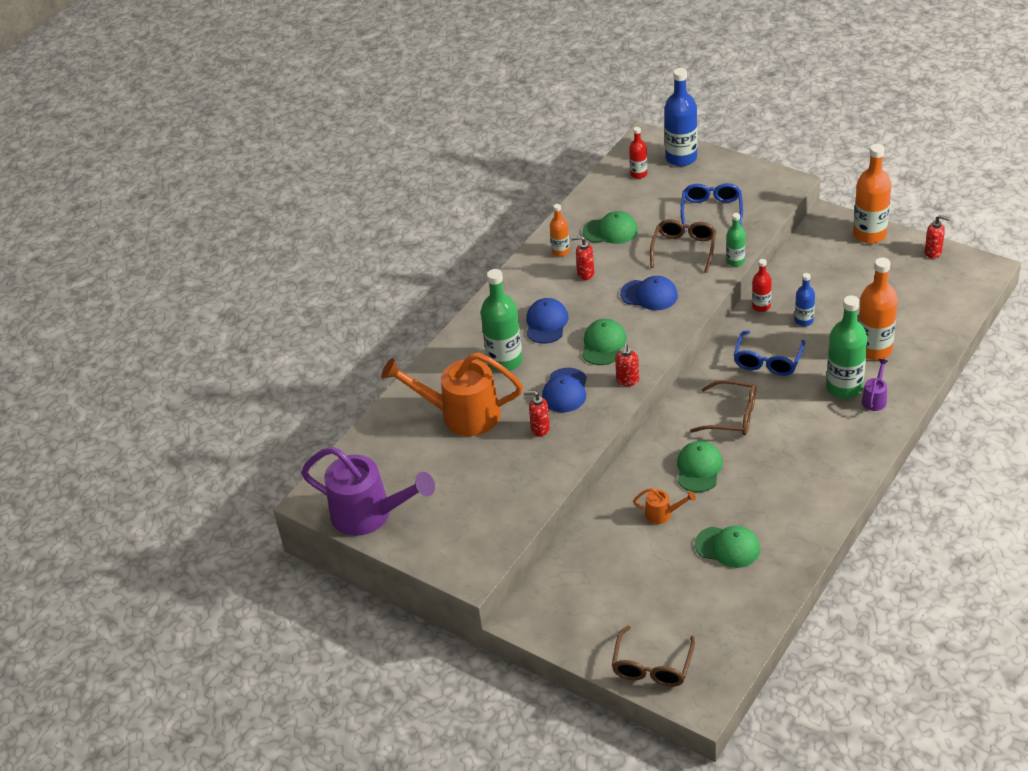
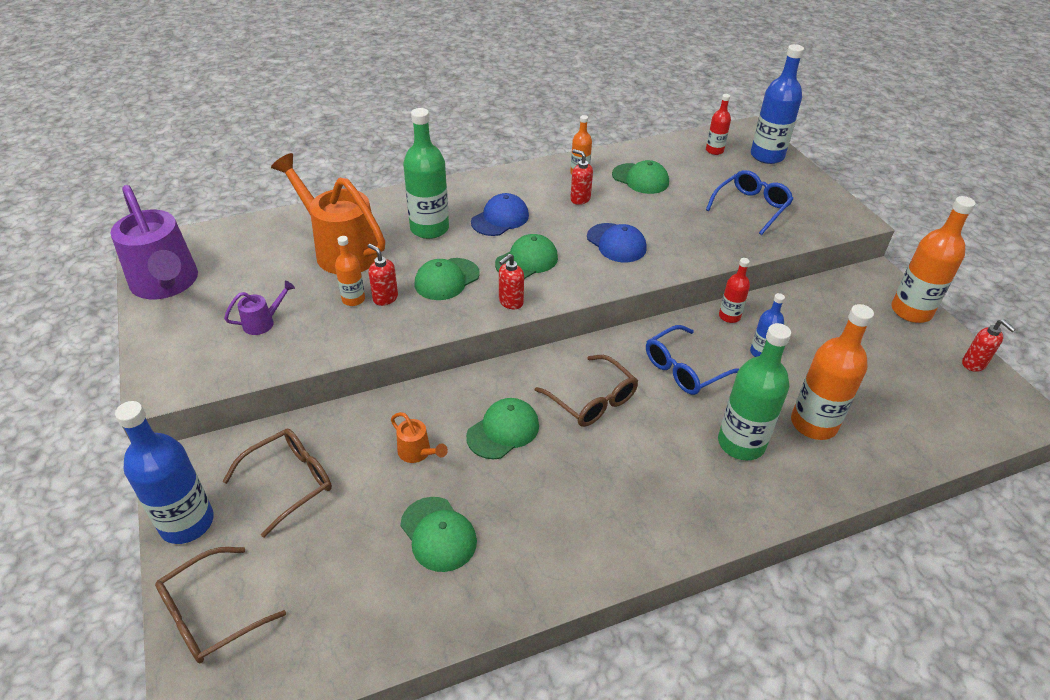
camera: 30 degrees right, 0 degrees up
blue cap [542,368,587,412] -> green cap [415,258,480,300]
brown glasses [650,219,716,273] -> brown glasses moved to [222,429,332,538]
green bottle [726,213,745,267] -> none
purple watering can [862,359,888,411] -> purple watering can moved to [224,281,295,335]
none -> blue bottle [115,401,214,544]
none -> orange bottle [335,236,365,306]

